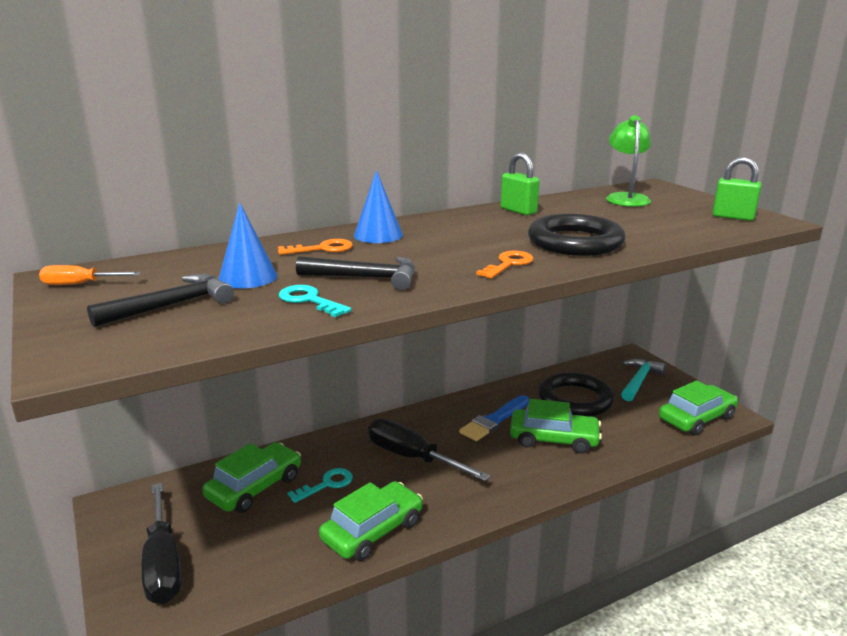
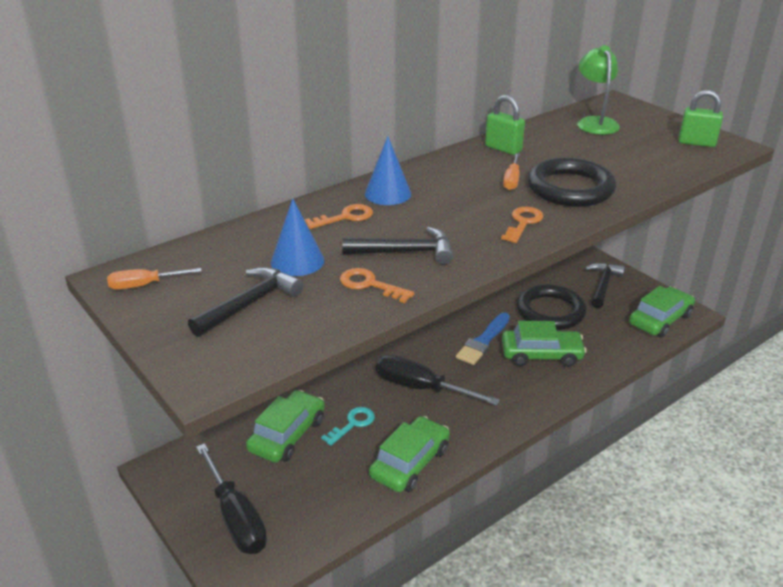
camera: 10 degrees left, 10 degrees up
turquoise key [279,285,352,317] -> orange key [340,268,415,303]
turquoise hammer [621,359,666,401] -> black hammer [585,263,625,308]
none -> orange screwdriver [503,153,520,190]

